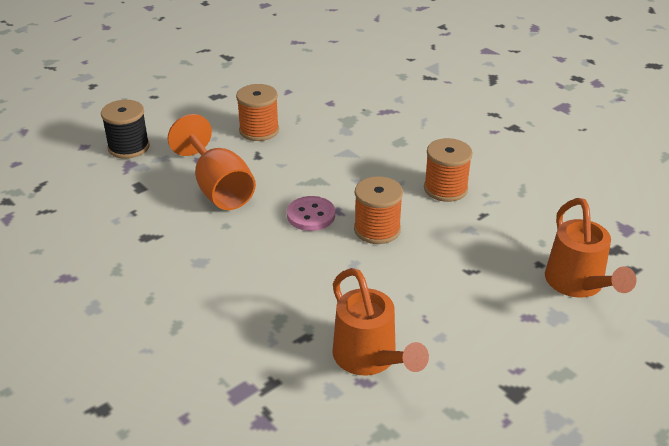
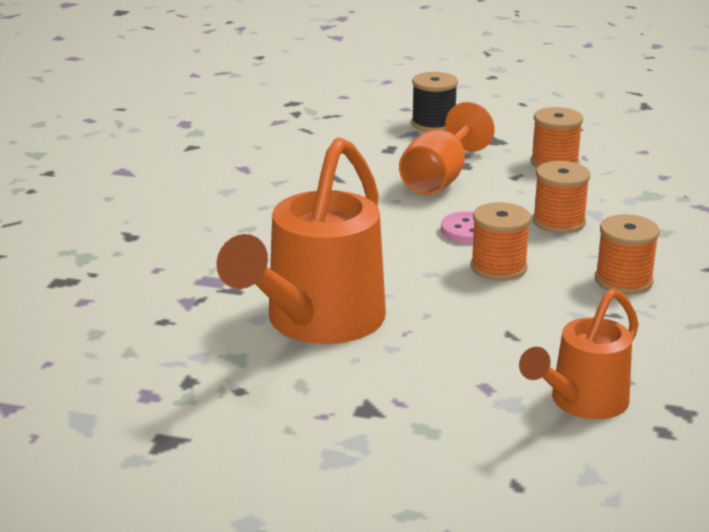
camera: 55 degrees right, 10 degrees down
orange watering can [332,268,429,375] -> orange watering can [216,137,386,344], size x1.70
none -> orange spool [533,161,590,234]

